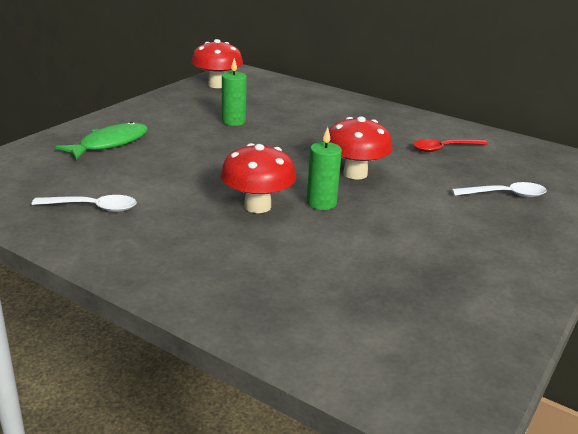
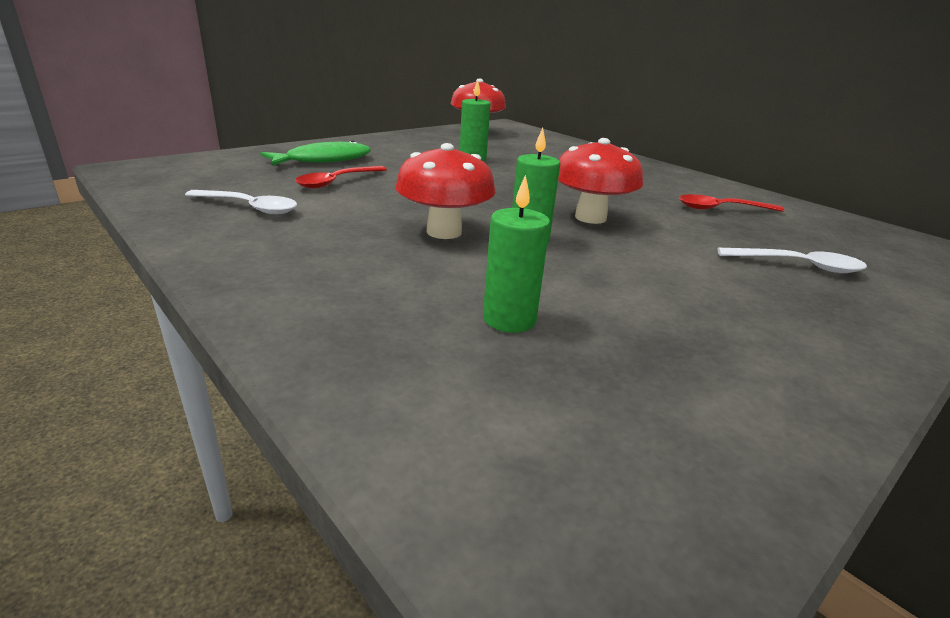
camera: 15 degrees right, 0 degrees up
none -> red spoon [295,166,387,188]
none -> green candle [483,175,550,333]

